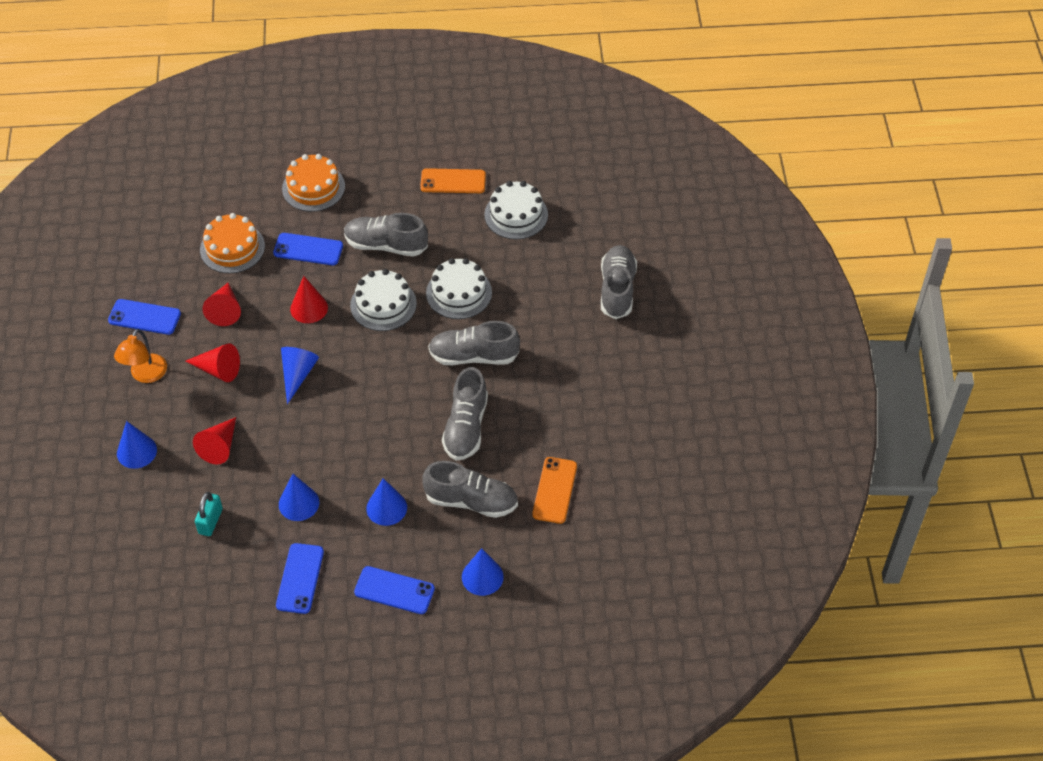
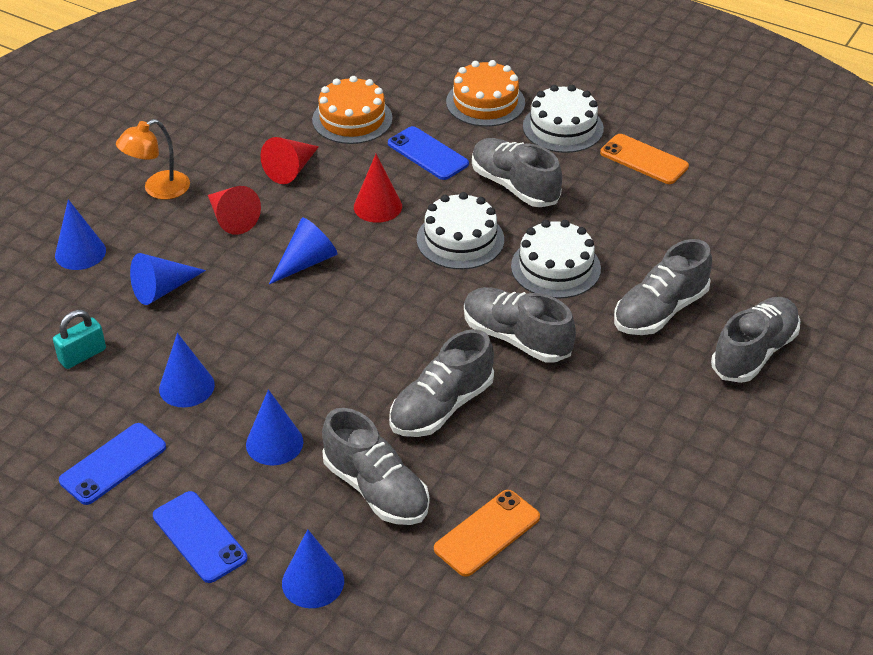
camera: 35 degrees right, 10 degrees down
blue phone [108,299,181,335] -> none
red cone [193,417,236,464] -> blue cone [130,253,206,305]
white cake [484,181,548,239] -> white cake moved to [523,85,604,153]
none -> grey shoe [614,239,712,335]

